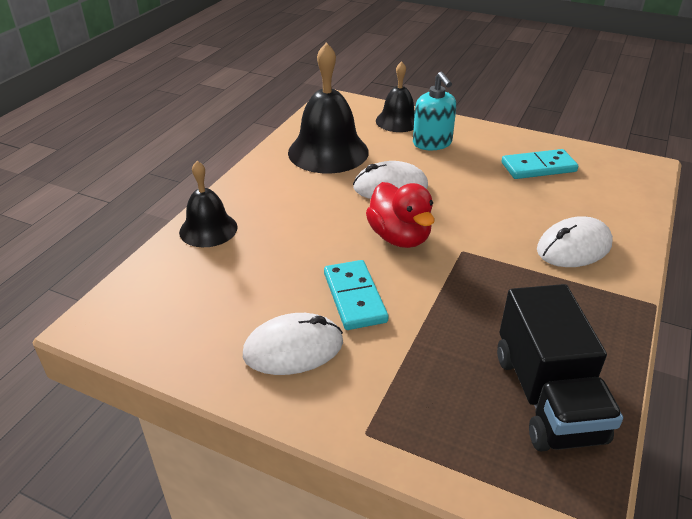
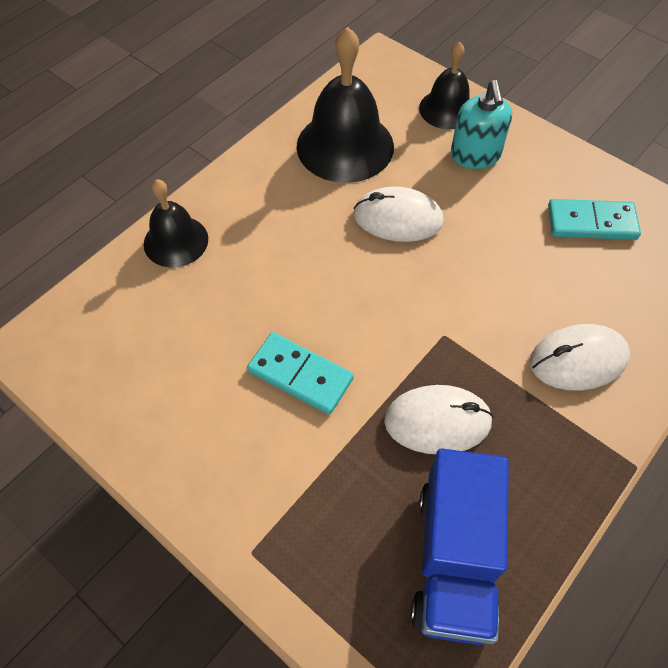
camera: 15 degrees right, 20 degrees up
white mouse [243,313,343,375] -> white mouse moved to [384,385,494,454]
turquoise domino [324,260,389,330] -> turquoise domino turned 60 degrees counterclockwise [247,332,354,415]
red duck [366,182,435,248] -> none
black truck [497,284,623,451] -> blue truck [411,448,509,645]

